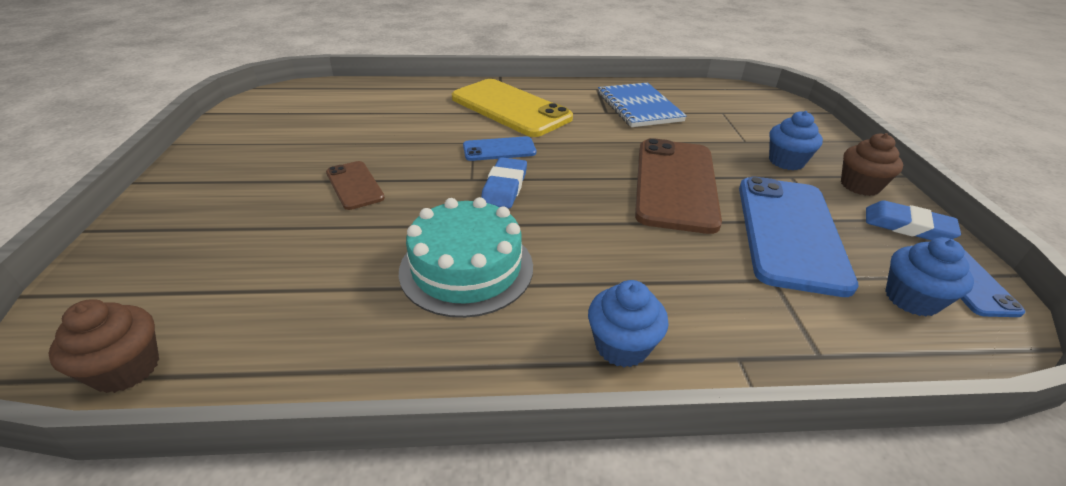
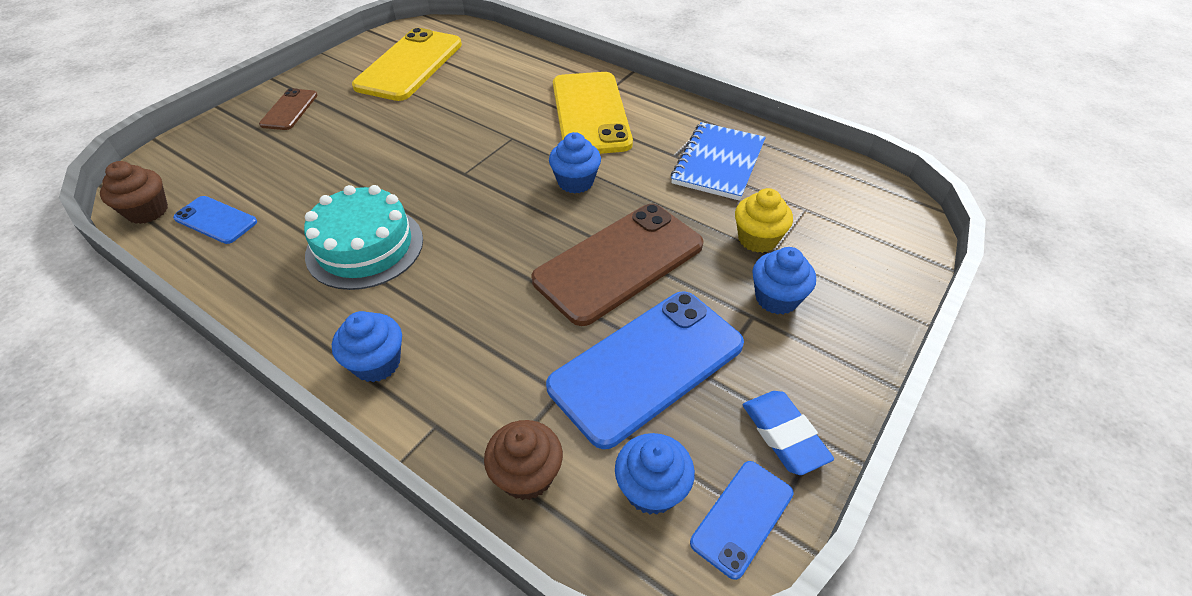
camera: 40 degrees right, 10 degrees up
brown phone [326,161,385,210] -> brown phone moved to [259,88,318,130]
blue phone [463,136,536,161] -> blue phone moved to [173,196,257,244]
blue eraser [481,157,527,209] -> none
brown cupcake [841,133,903,196] -> brown cupcake moved to [484,420,563,500]
none -> yellow phone [352,28,462,101]
none -> blue cupcake [549,132,601,194]
none -> yellow cupcake [735,188,793,253]

